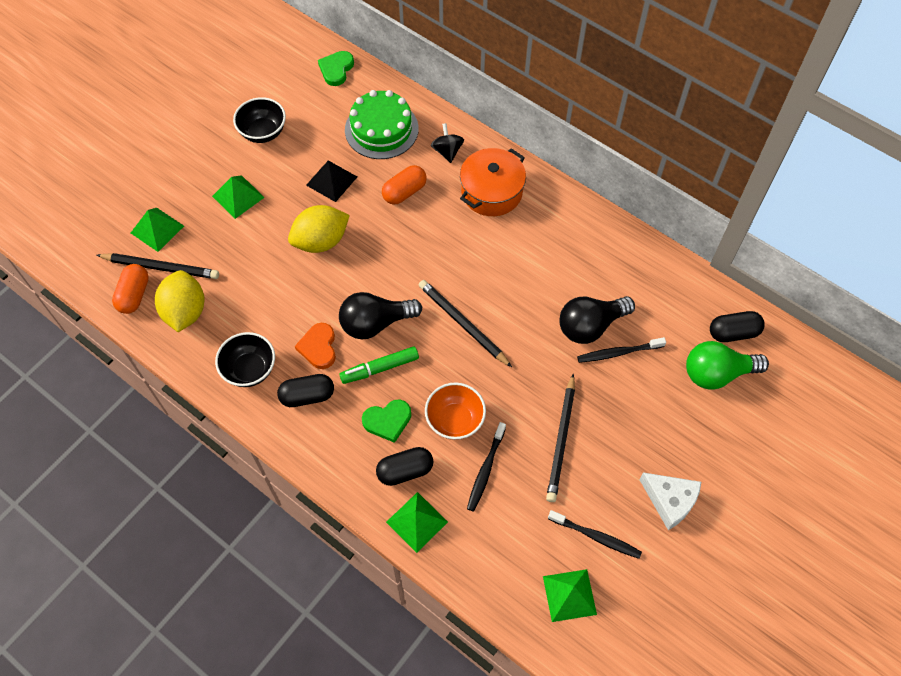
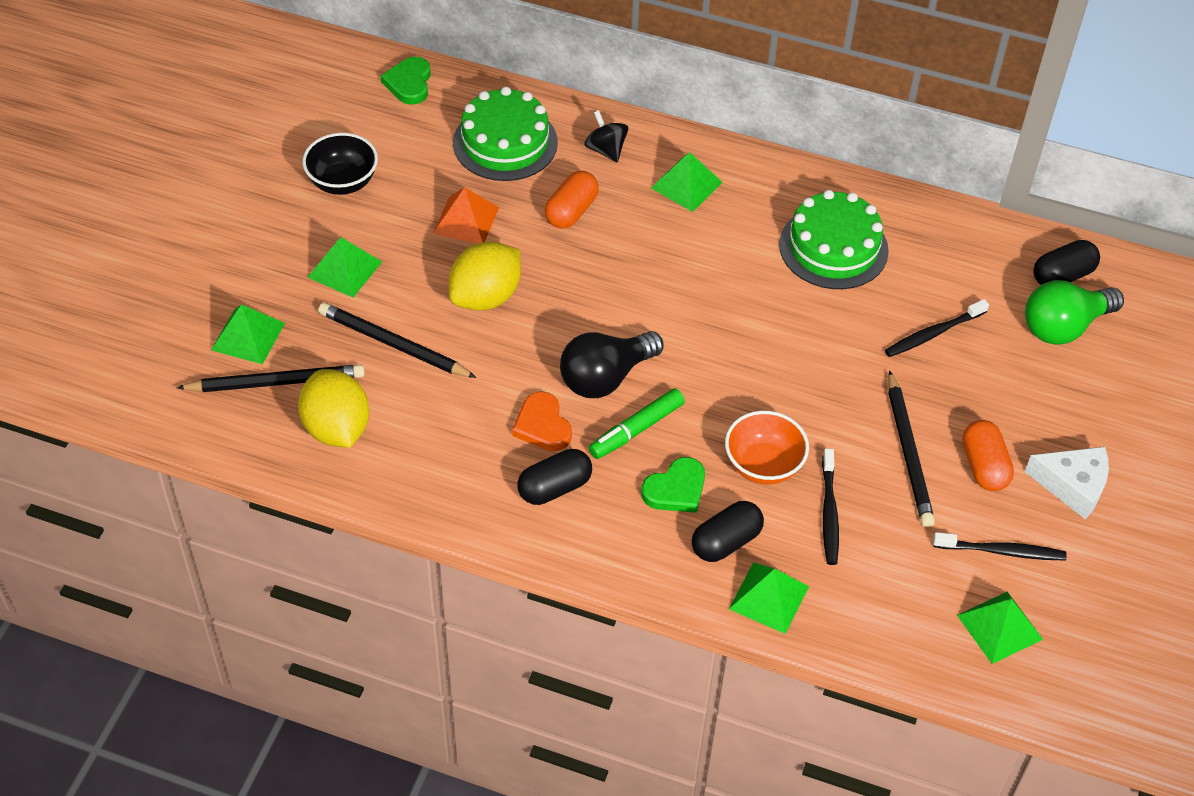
camera: 20 degrees left, 10 degrees down
orange capsule [112,264,149,314] -> orange capsule moved to [962,420,1014,491]
black bowl [215,332,275,387] -> none
black pyramid [306,160,357,202] -> orange pyramid [433,187,499,244]
black pencil [419,280,512,367] -> black pencil moved to [318,303,477,378]
orange pot [460,148,526,216] -> green pyramid [651,152,723,212]
black light bulb [559,296,635,344] -> none
none -> green cake [779,190,889,289]

